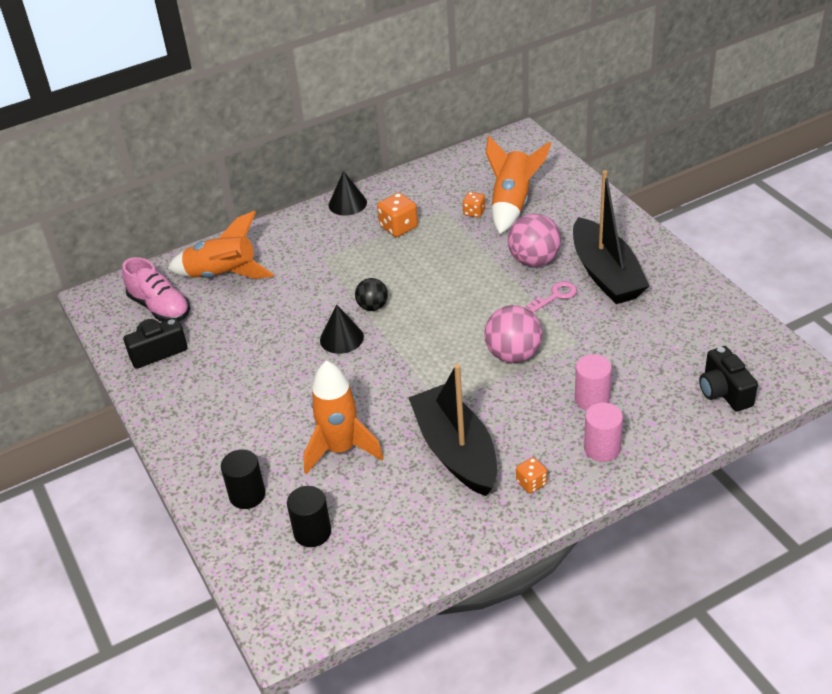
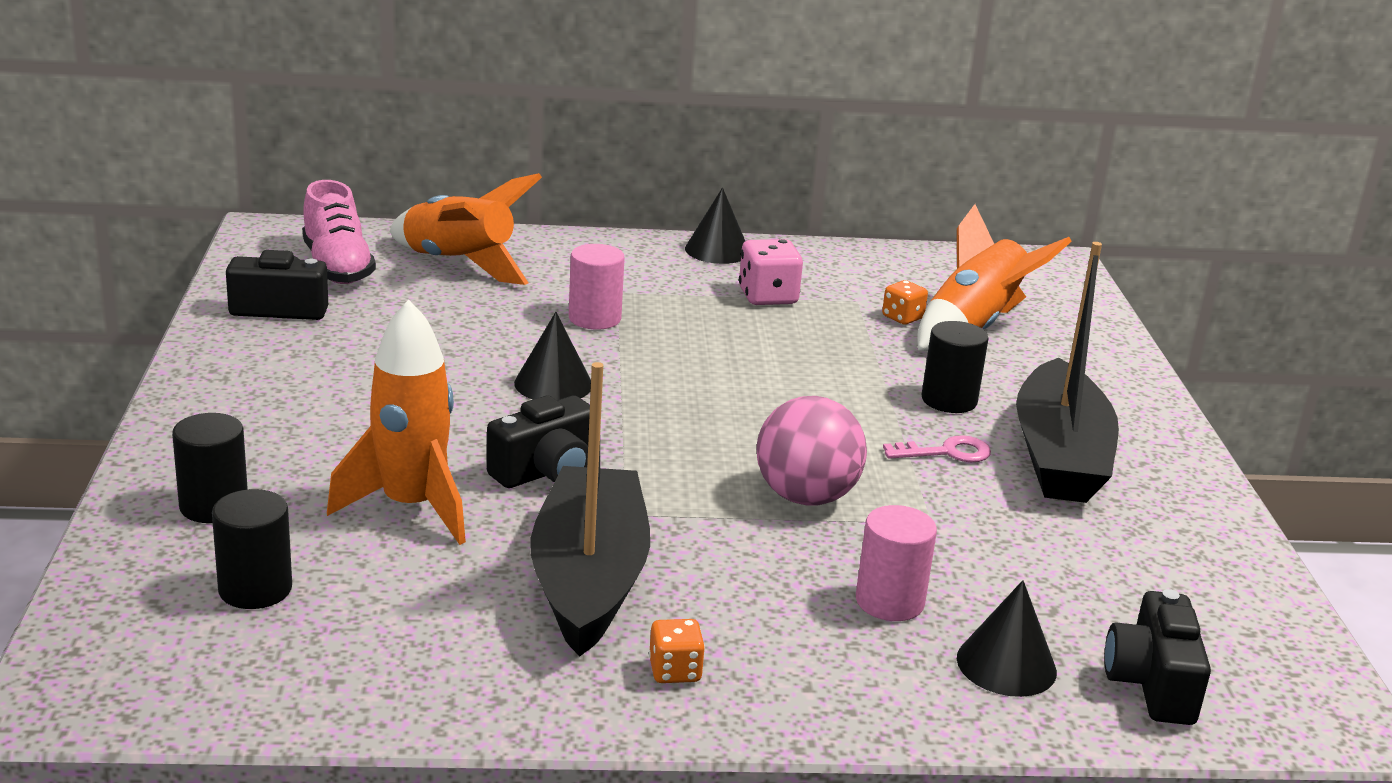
camera: 20 degrees right, 15 degrees down
black ball [355,278,388,311] -> none
orange dice [377,192,418,237] -> pink dice [739,239,803,305]
pink ball [508,214,561,267] -> black cylinder [921,321,989,413]
pink cylinder [584,402,623,462] -> pink cylinder moved to [569,244,625,330]
none -> black camera [487,396,590,488]
none -> black cone [957,580,1057,697]

